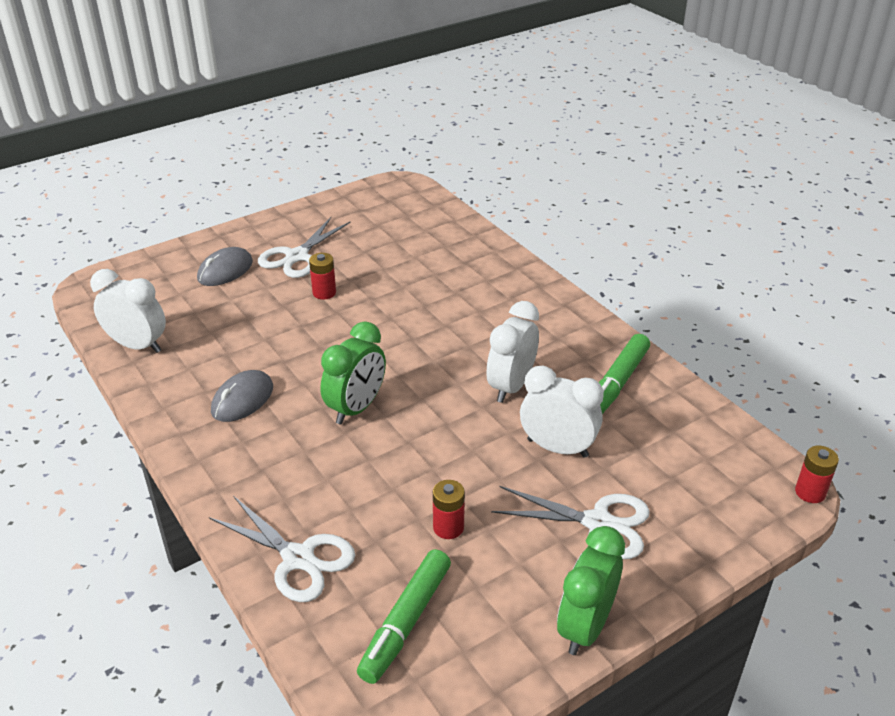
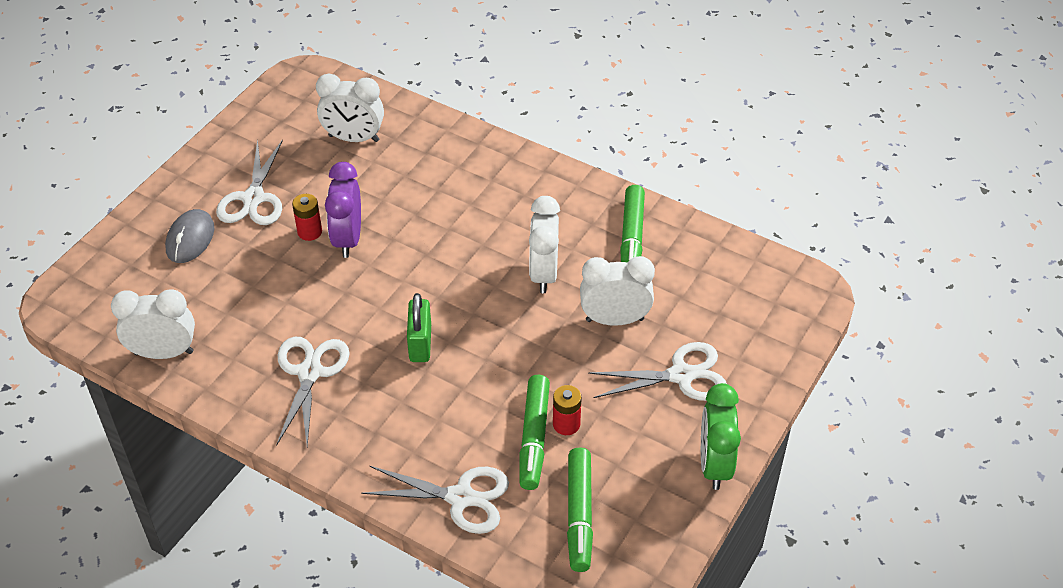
camera: 25 degrees left, 10 degrees up
grey mouse [211,370,273,422] -> white scissors [276,337,349,446]
green clock [320,321,386,424] -> green padlock [407,293,431,362]
red battery [795,446,839,503] -> none
none -> white clock [316,73,384,142]
none -> purple clock [325,162,361,258]
none -> green marker [519,375,550,490]

